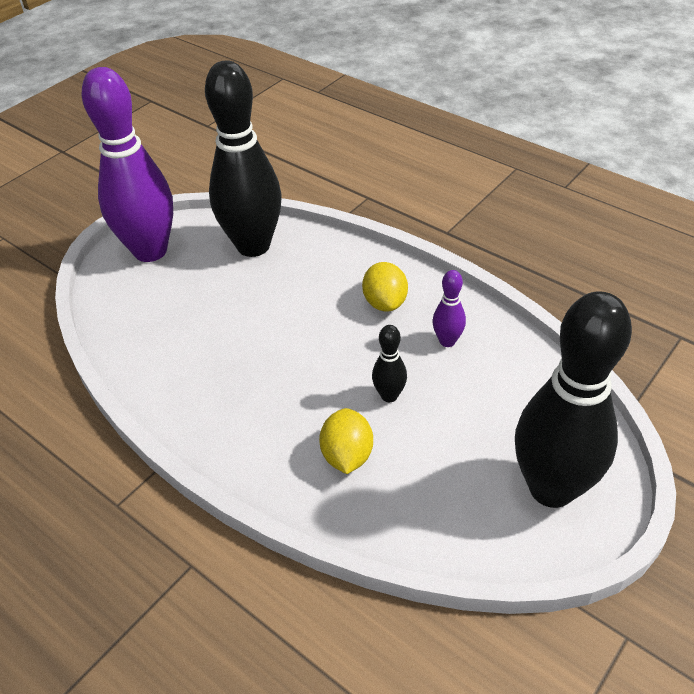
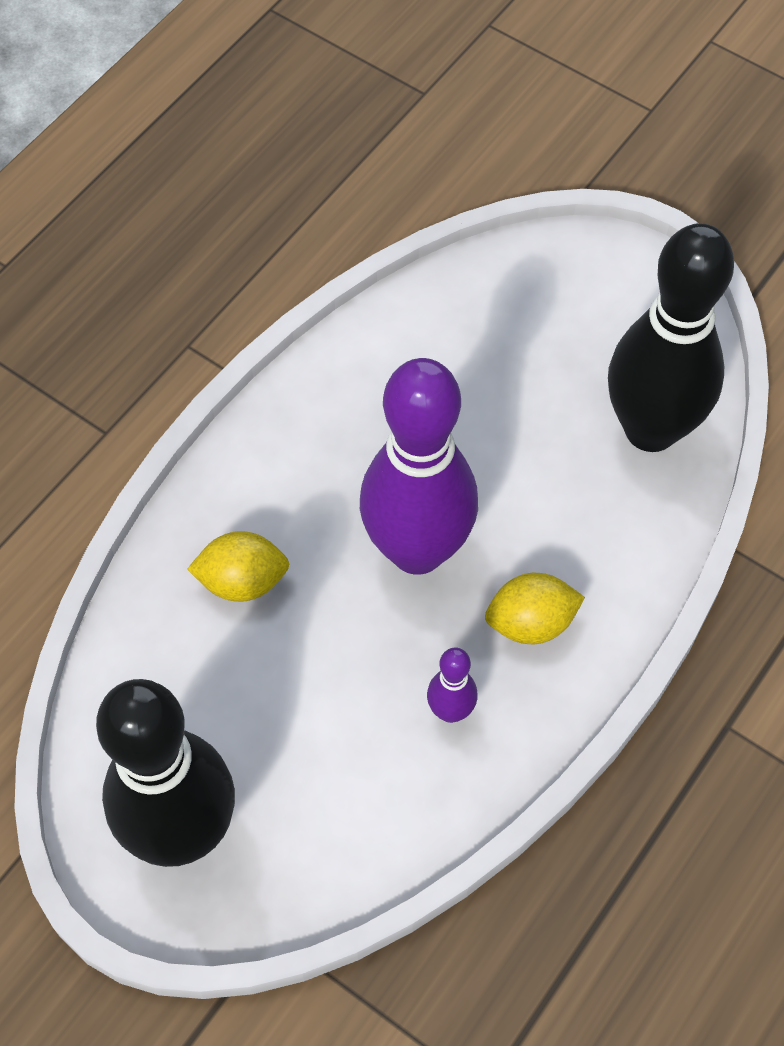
camera: 85 degrees right, 15 degrees up
purple bowling pin [82,67,173,262] -> purple bowling pin moved to [360,358,478,575]
black bowling pin [372,325,407,402] -> none

